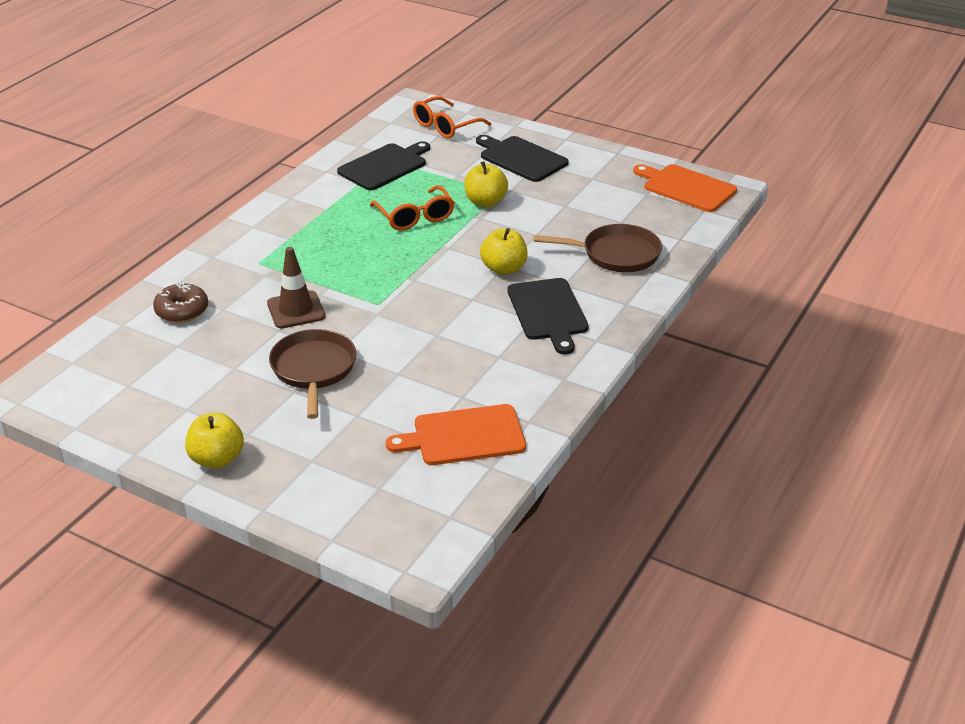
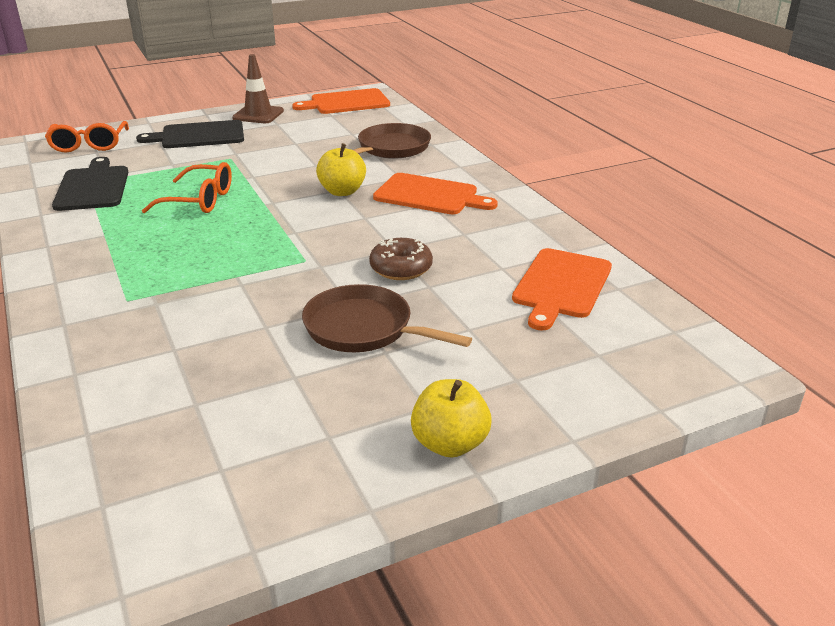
camera: 55 degrees left, 5 degrees down
brown donut [153,282,208,323] -> brown donut moved to [369,238,433,280]
brown traffic cone [267,247,325,329] -> brown traffic cone moved to [232,54,284,123]
yellow apple [464,161,508,207] -> none
black cutting board [507,278,589,354] -> orange cutting board [373,173,498,215]

